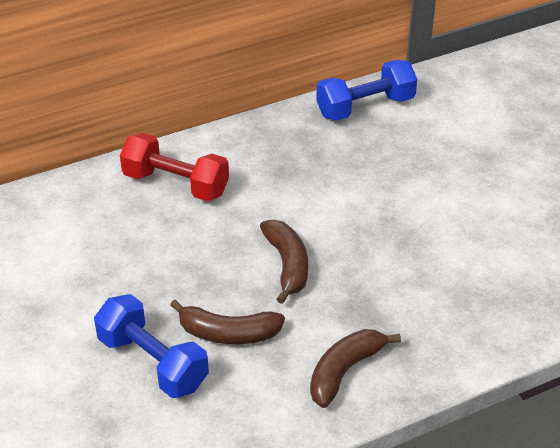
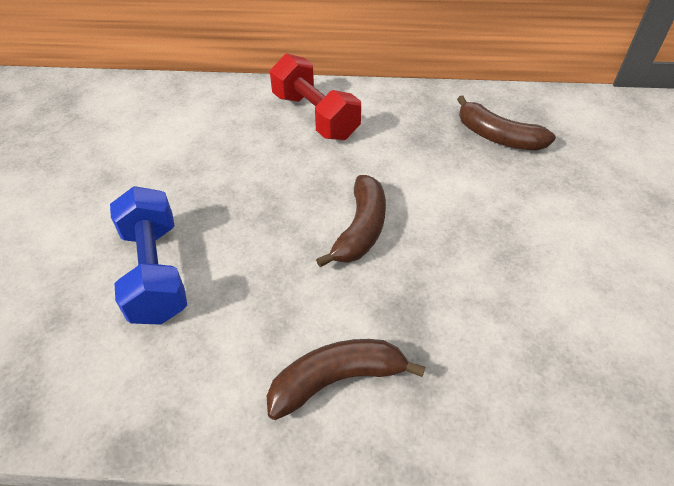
camera: 30 degrees right, 5 degrees up
brown banana [170,300,285,344] -> brown banana moved to [457,96,556,151]
blue dumbbell [316,60,417,121] -> none

